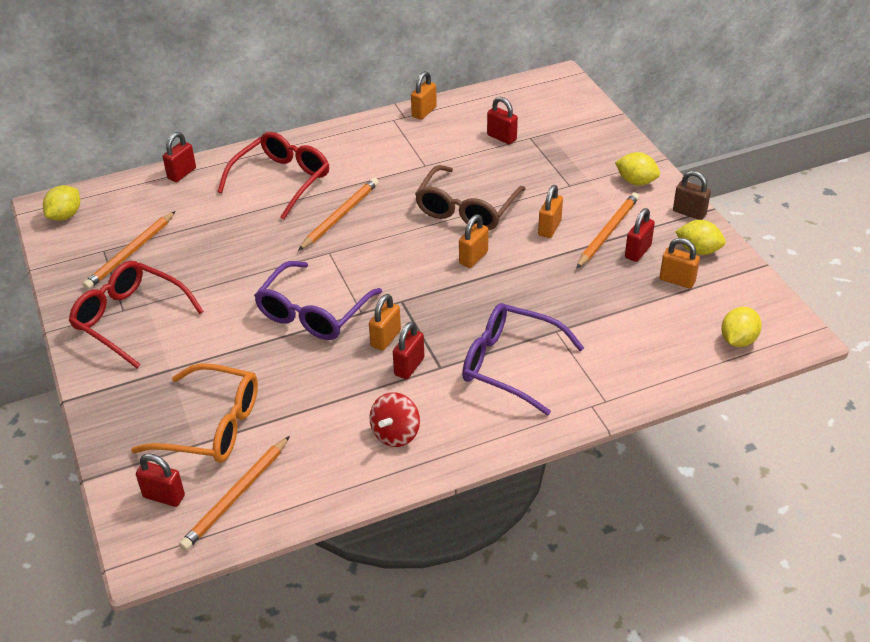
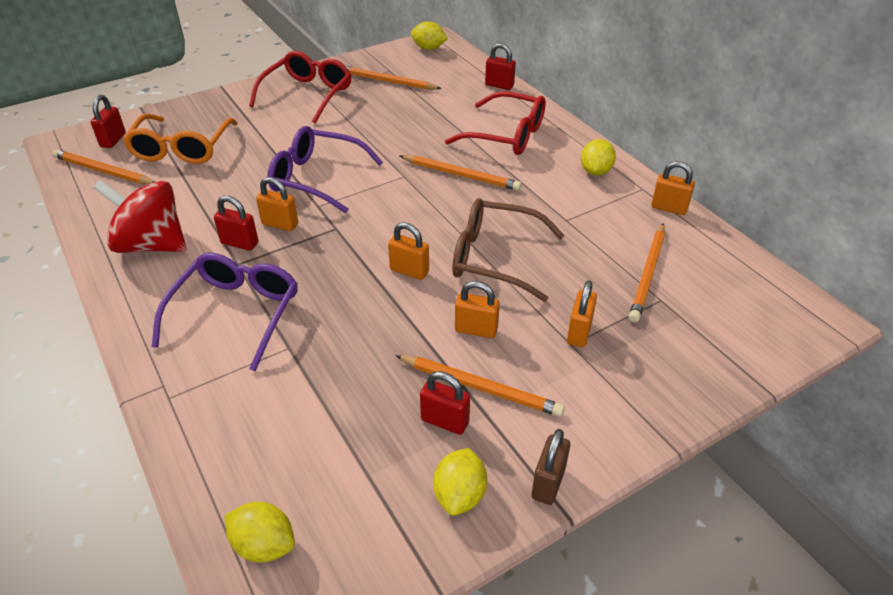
camera: 80 degrees right, 0 degrees up
red spinning top [370,392,420,447] -> red spinning top [93,180,186,253], size x1.67
red padlock [487,97,518,145] -> orange pencil [629,223,665,322]
yellow lemon [615,152,660,186] -> yellow lemon moved to [581,139,616,176]
orange padlock [660,238,700,288] -> orange padlock moved to [567,280,597,347]

